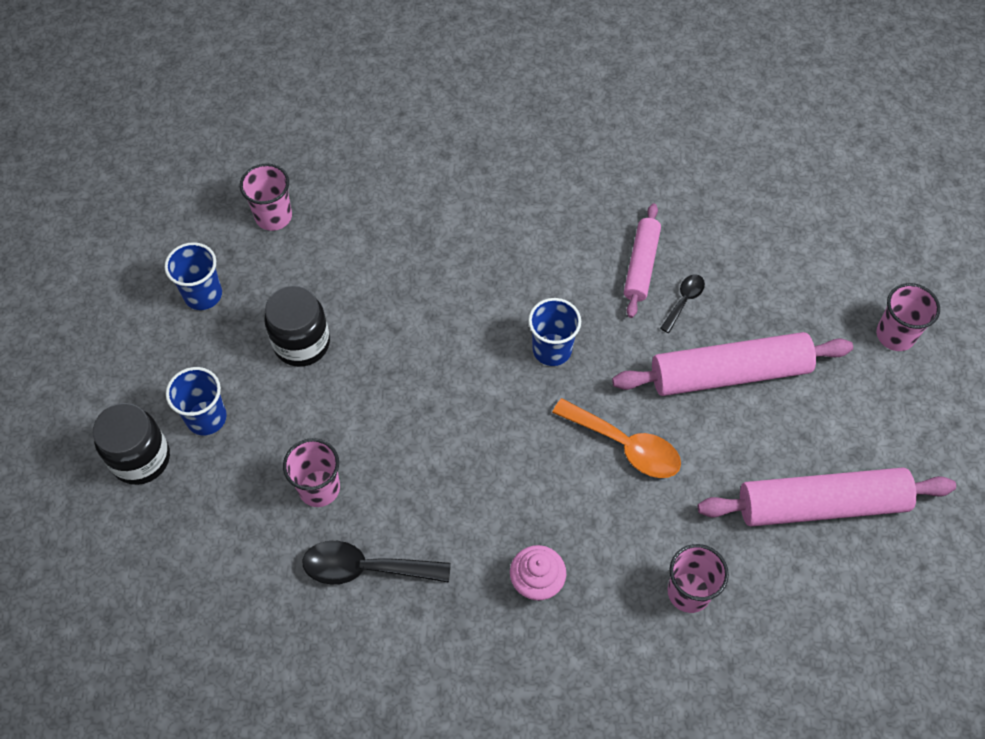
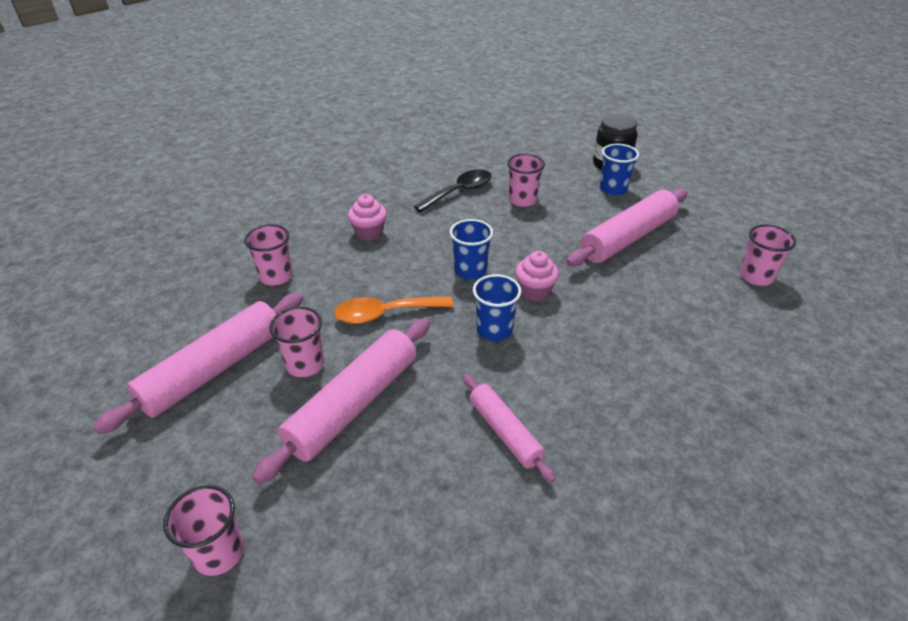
camera: 135 degrees right, 20 degrees down
blue cup [165,242,222,310] -> blue cup moved to [450,219,493,280]
black jar [264,286,330,367] -> pink rolling pin [566,189,688,267]
black spoon [660,274,705,333] -> none
none -> pink cup [270,307,324,377]
none -> pink cupcake [515,251,559,302]

